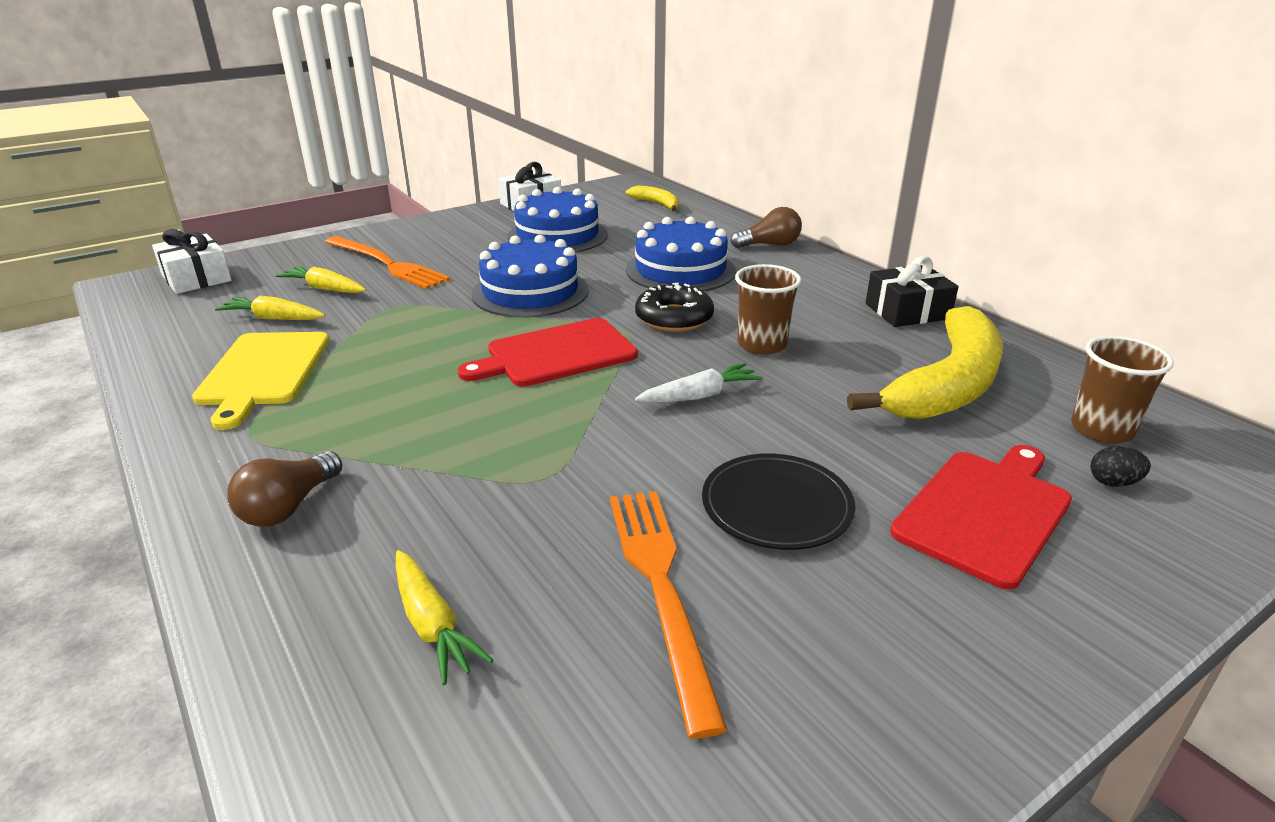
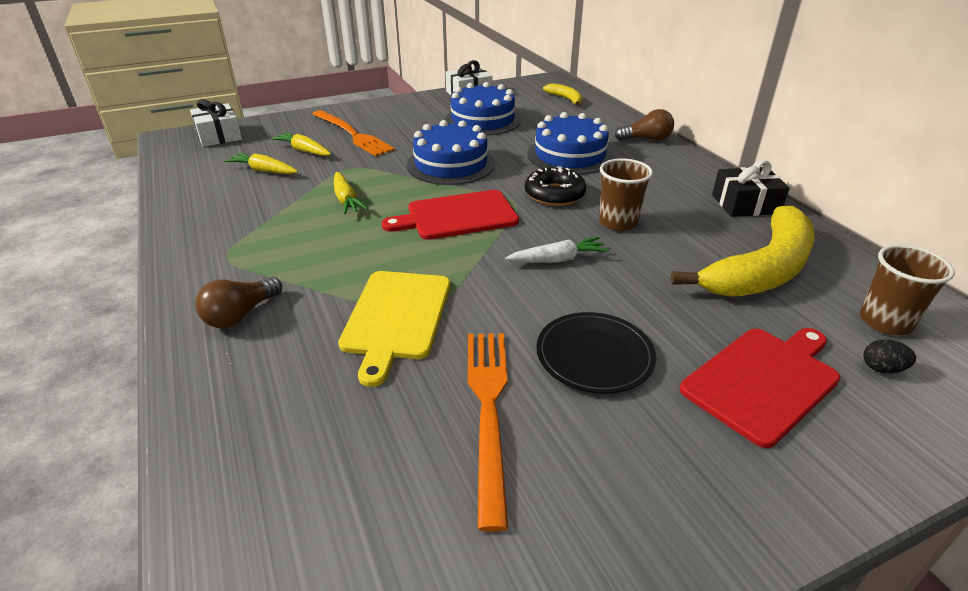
camera: 10 degrees right, 5 degrees up
yellow cutting board [192,332,330,430] -> yellow cutting board moved to [338,271,450,387]
yellow carrot [396,550,493,685] -> yellow carrot moved to [334,172,368,214]

